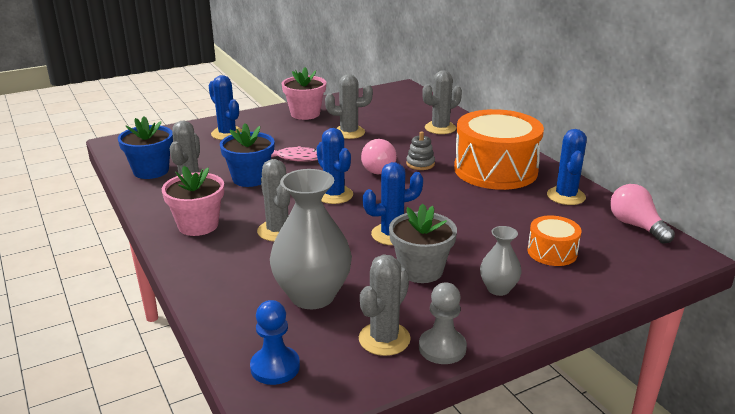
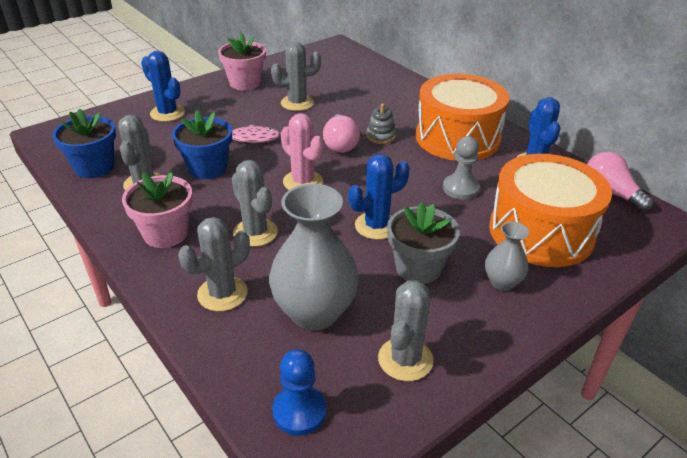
camera: 10 degrees left, 10 degrees up
blue cactus [317,128,353,204] -> pink cactus [281,113,324,190]
grey pawn [419,283,467,364] -> grey pawn moved to [443,136,480,200]
grey cactus [422,70,462,134] -> grey cactus moved to [178,217,250,311]
orange drum [528,216,582,266] -> orange drum [489,154,612,267], size x2.08

